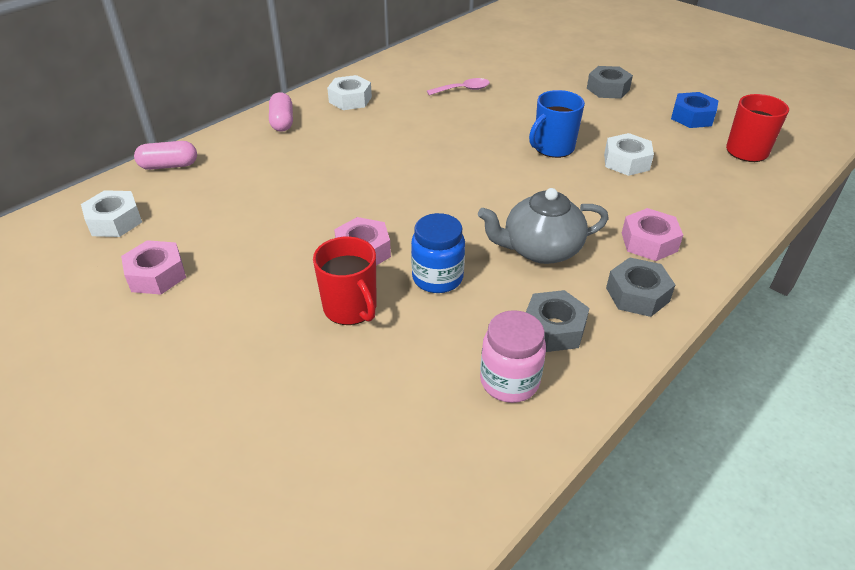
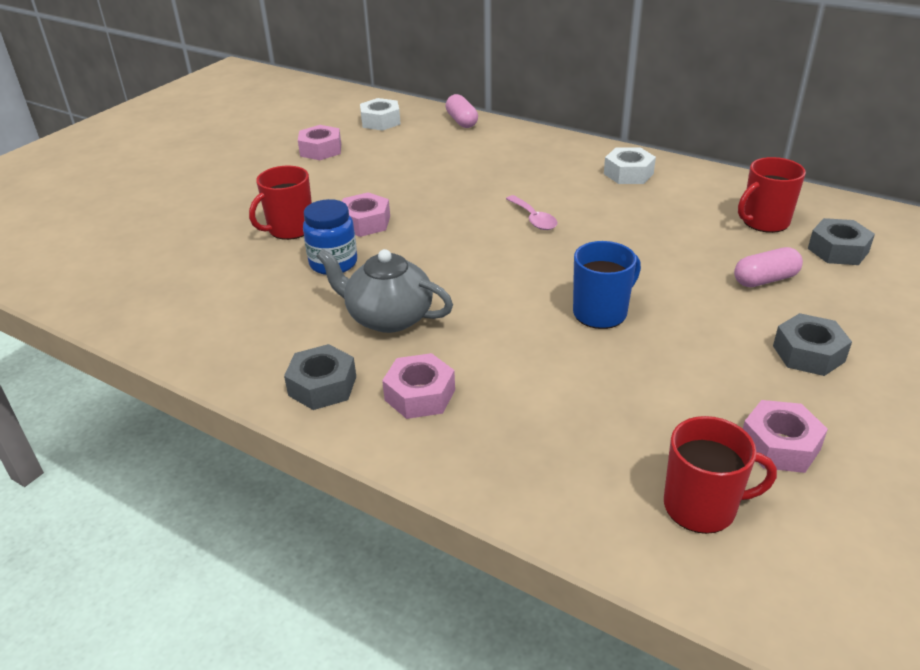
camera: 80 degrees right, 5 degrees down
pink capsule [269,92,293,132] -> pink capsule moved to [734,247,803,287]
pink spoon [427,78,490,95] -> pink spoon moved to [506,195,557,230]
grey teapot [478,188,609,264] -> grey teapot turned 45 degrees counterclockwise [316,249,453,333]
pink jar [480,310,546,403] -> none
grey nut [526,290,589,352] -> grey nut moved to [808,218,875,265]
blue mug [529,90,585,158] -> blue mug turned 105 degrees clockwise [573,241,641,329]
white nut [604,133,654,176] -> none
blue nut [671,92,719,128] -> pink nut [743,400,828,473]
none -> red mug [738,157,806,233]

